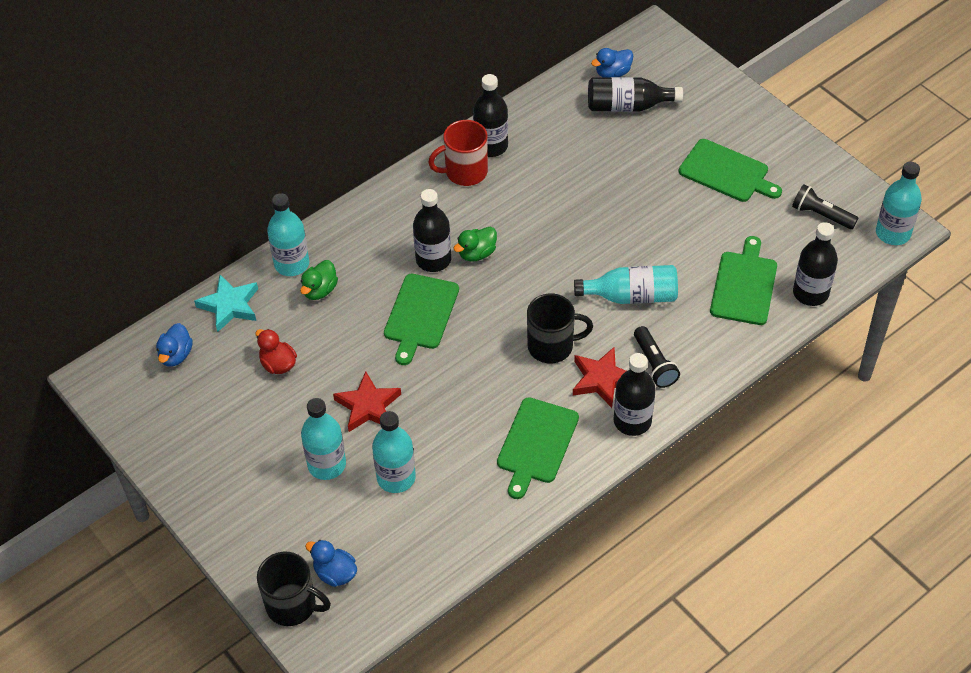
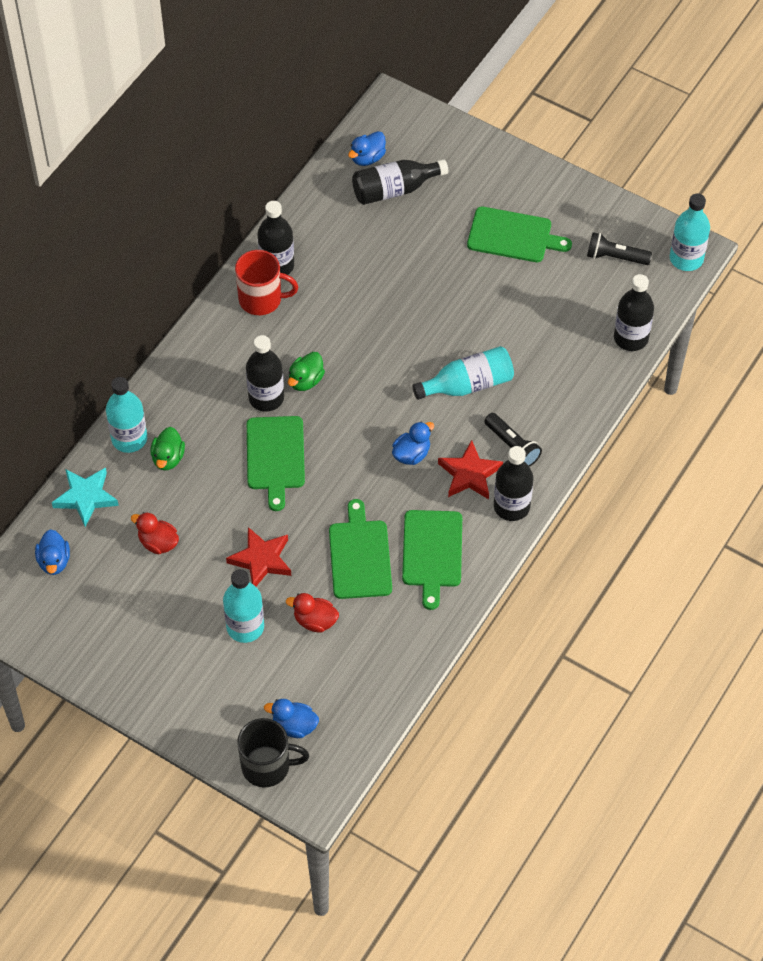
camera: 20 degrees left, 5 degrees up
turquoise bottle [372,411,416,493] -> red duck [286,593,339,633]
red mug [428,120,488,186] -> red mug turned 135 degrees counterclockwise [235,250,298,315]
black mug [527,293,593,363] -> blue duck [392,422,434,465]
green cutting board [710,236,777,325] -> green cutting board moved to [329,499,392,599]

